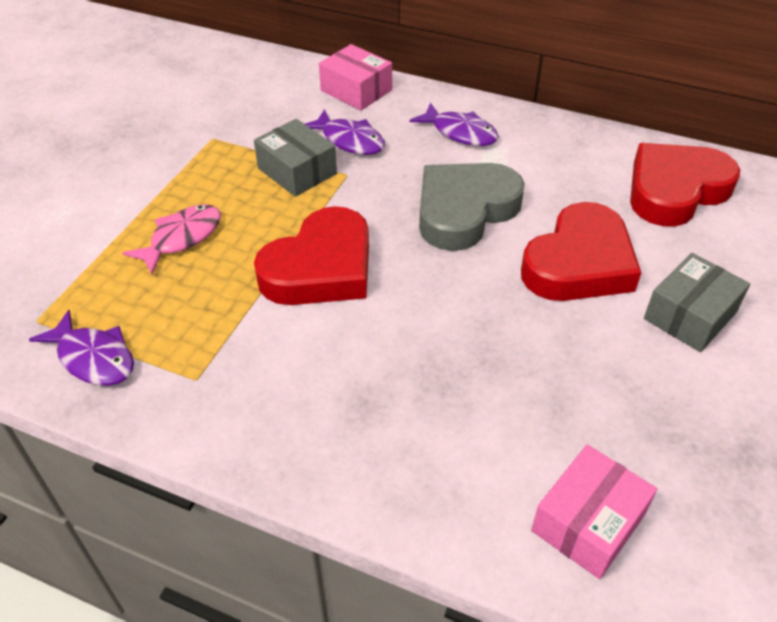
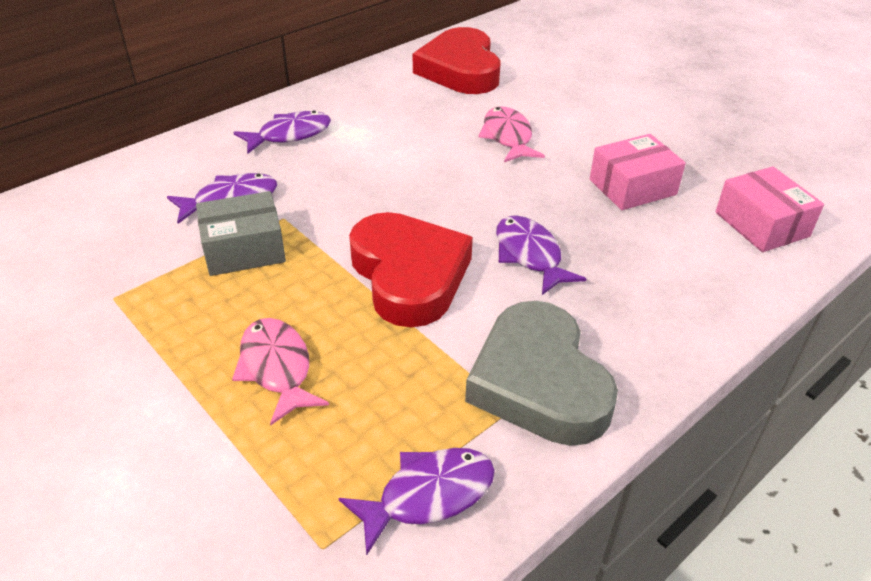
camera: 65 degrees left, 5 degrees down
pink box [319,44,392,110] -> pink box moved to [590,134,686,210]
grey heart [419,163,525,251] -> grey heart moved to [465,301,618,446]
red heart [521,202,641,301] -> pink fish [479,107,545,162]
grey box [644,253,750,352] -> none
none -> purple fish [496,215,586,295]

